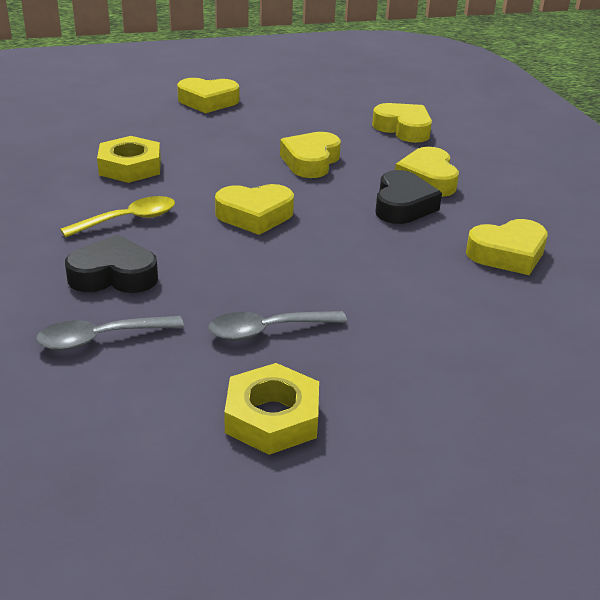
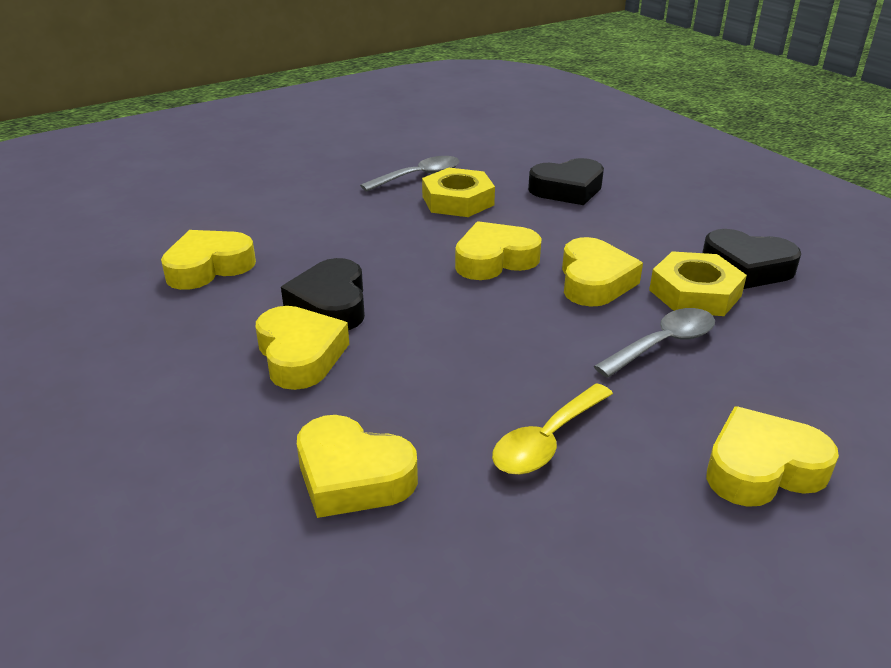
camera: 165 degrees right, 0 degrees up
grey spoon [36,316,184,350] -> grey spoon moved to [594,308,715,378]
yellow spoon [60,196,175,237] -> yellow spoon moved to [492,383,613,475]
yellow nut [224,363,319,455] -> yellow nut moved to [422,168,495,217]
yellow heart [280,132,341,178] -> yellow heart moved to [562,237,643,307]
none -> black heart [702,229,801,289]

